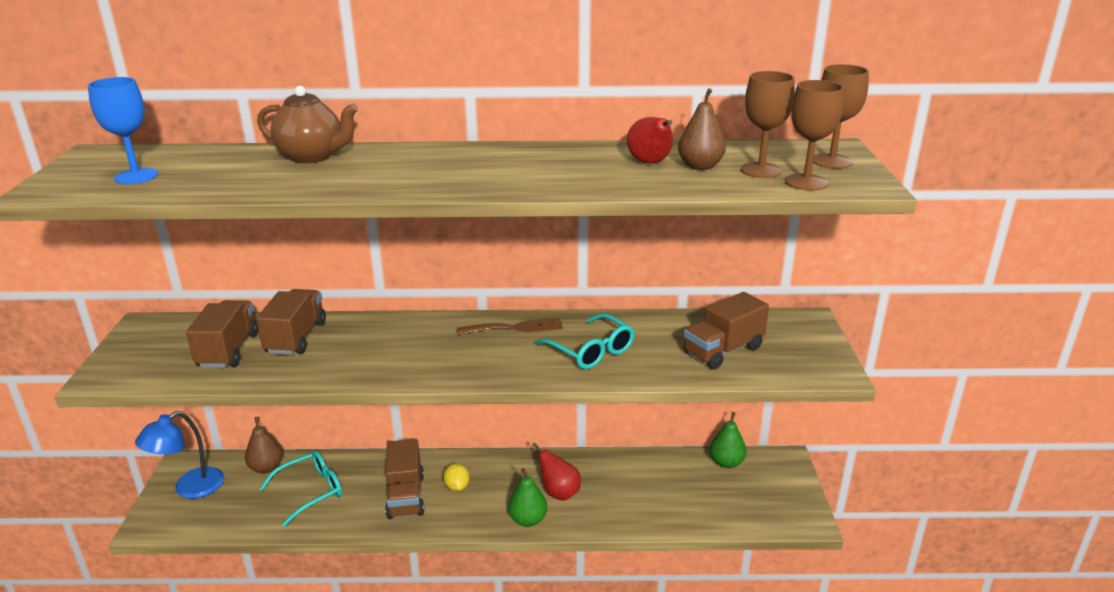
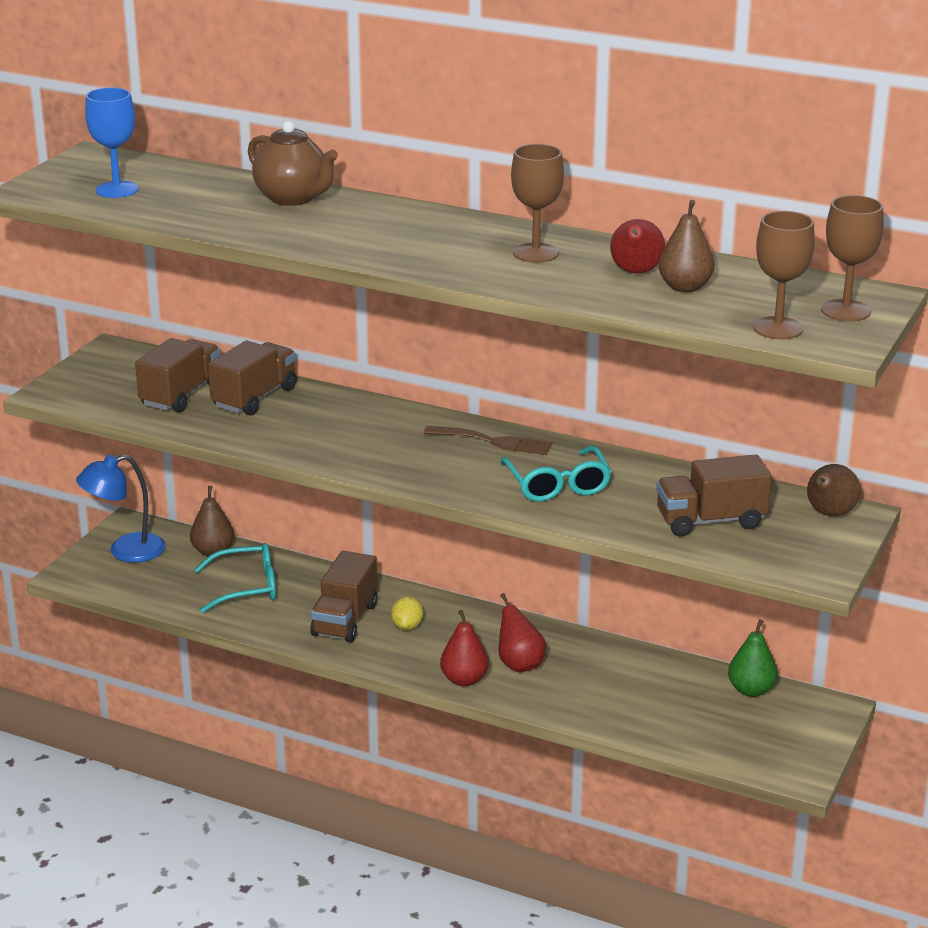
camera: 25 degrees right, 0 degrees up
green pear [508,468,547,527] -> red pear [440,610,489,686]
brown goblet [741,71,795,178] -> brown goblet moved to [511,144,564,263]
none -> brown pear [807,464,861,516]

